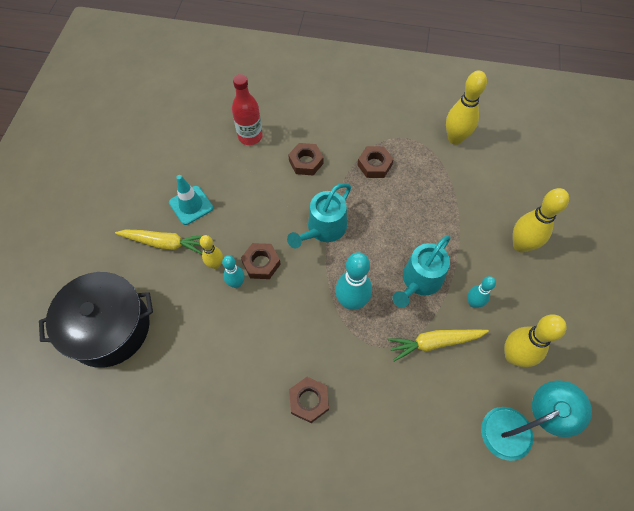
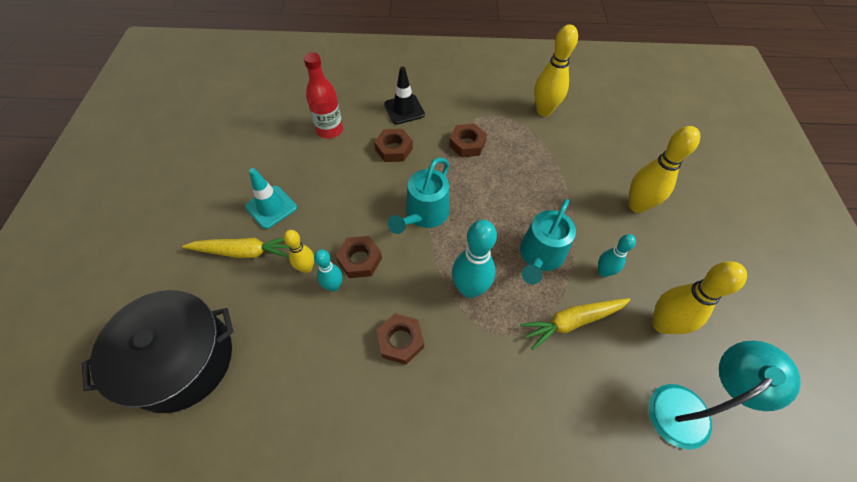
camera: 10 degrees left, 5 degrees down
brown nut [289,377,329,423] -> brown nut moved to [376,313,424,365]
none -> black traffic cone [384,67,425,125]

